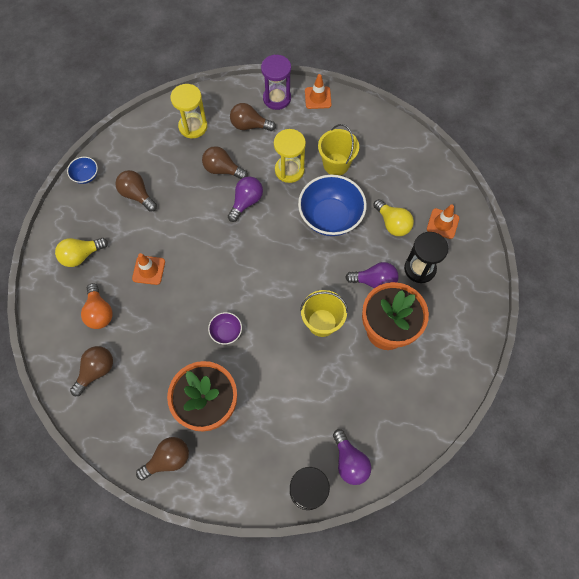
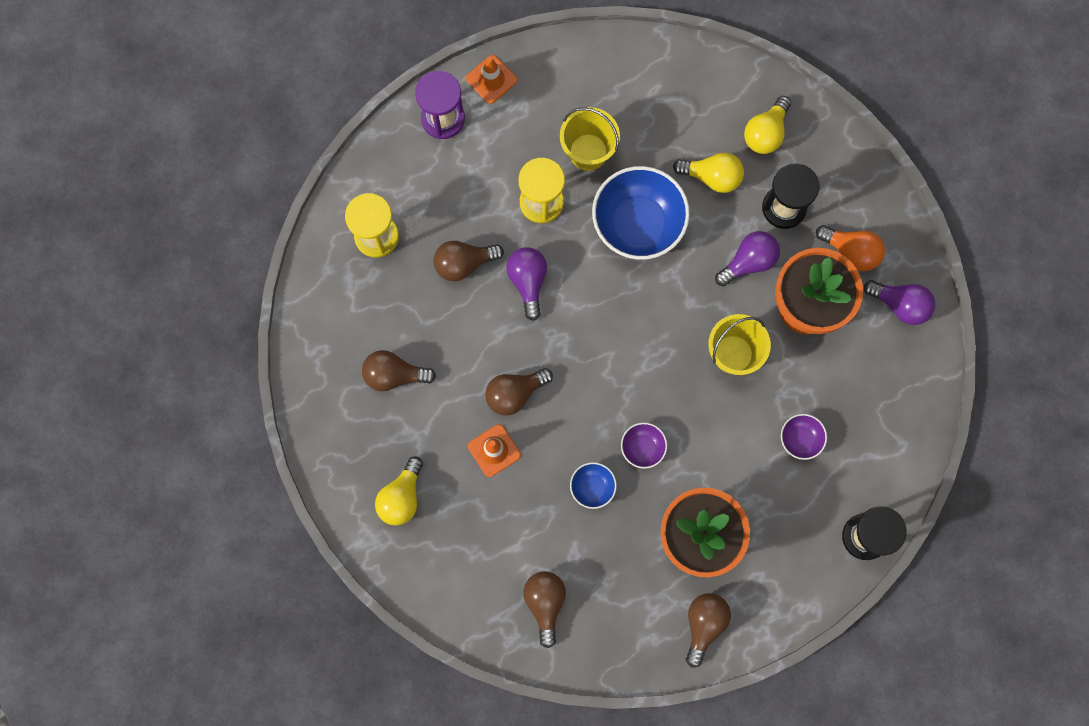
camera: 40 degrees left, 10 degrees up
blue bowl [67,157,98,184] -> blue bowl moved to [570,462,617,509]
orange light bulb [81,283,113,329] -> orange light bulb moved to [816,225,885,271]
brown light bulb [230,103,276,131] -> brown light bulb moved to [485,368,553,416]
purple light bulb [333,429,372,485] -> purple light bulb moved to [864,280,935,325]
orange traffic cone [427,205,459,239] -> yellow light bulb [744,96,791,154]
none -> purple bowl [781,414,827,460]

